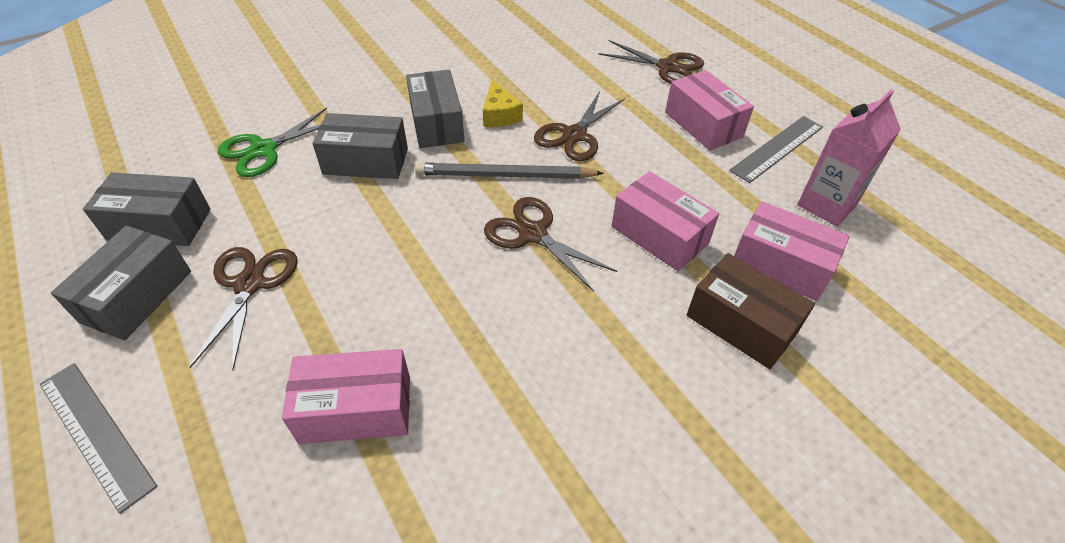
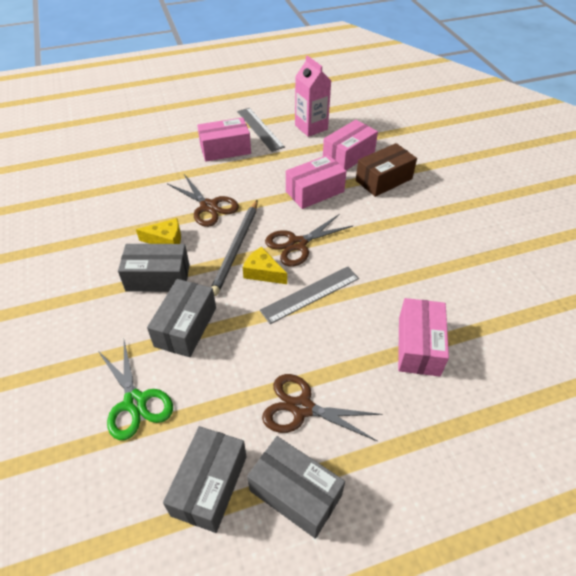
camera: 75 degrees left, 0 degrees up
grey ruler [39,363,157,514] -> grey ruler moved to [260,266,359,324]
brown scissors [598,40,704,84] -> none
none -> yellow cheese [242,247,287,284]

